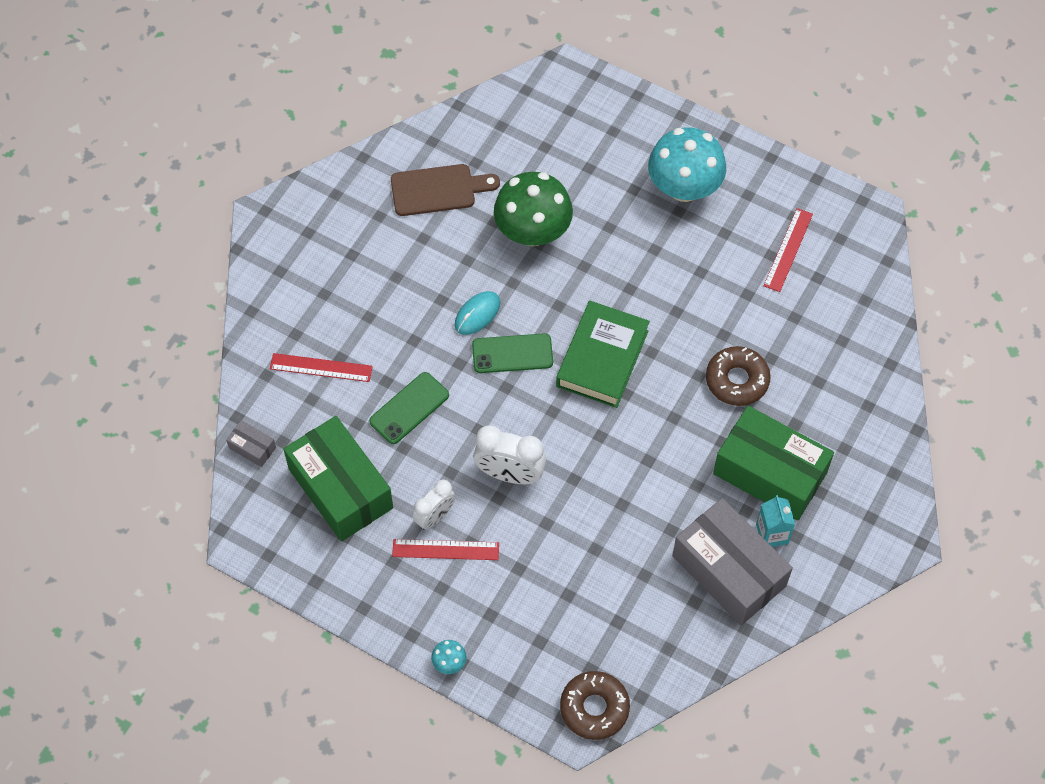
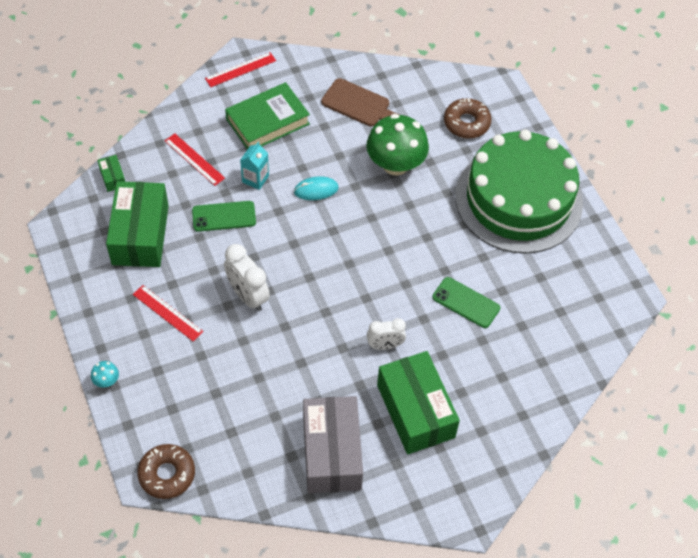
camera: 35 degrees right, 5 degrees down
grey box [226,420,276,467] -> green box [98,155,125,192]
white clock [413,479,456,530] -> white clock moved to [367,318,406,350]
green phone [472,333,553,373] -> green phone moved to [433,277,500,328]
green book [556,301,650,408] -> green book moved to [225,82,310,150]
turquoise mushroom [648,127,726,202] -> green cake [455,129,583,253]
brown donut [706,346,771,406] -> brown donut moved to [444,98,491,139]
turquoise carton [756,495,795,547] -> turquoise carton moved to [240,142,269,190]
red ruler [764,208,813,292] -> red ruler moved to [205,52,276,87]

